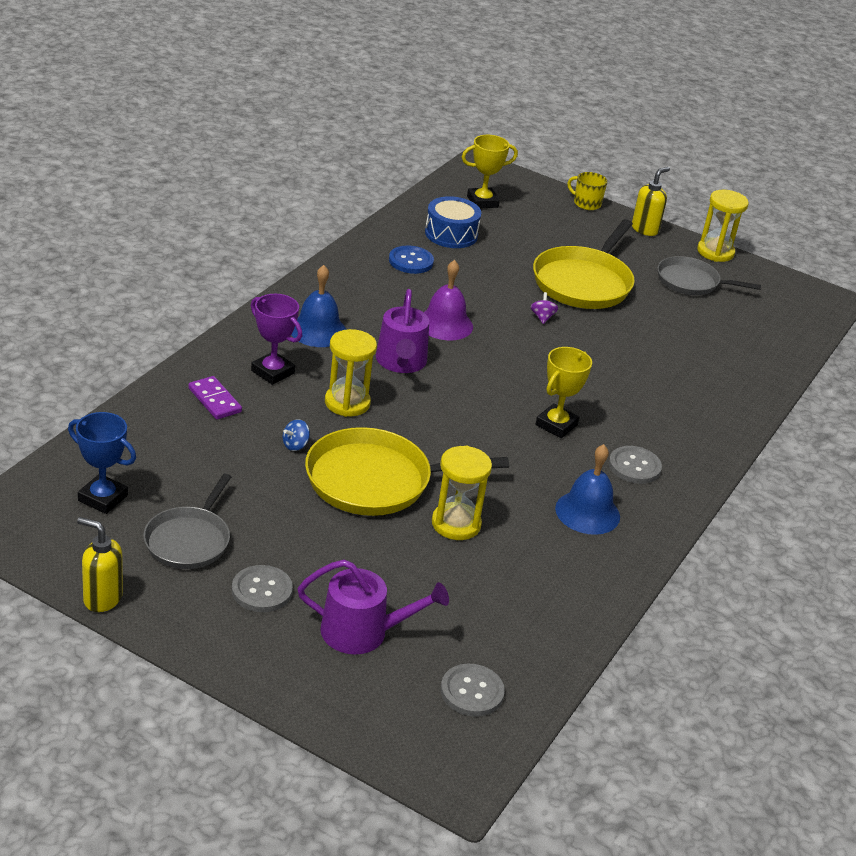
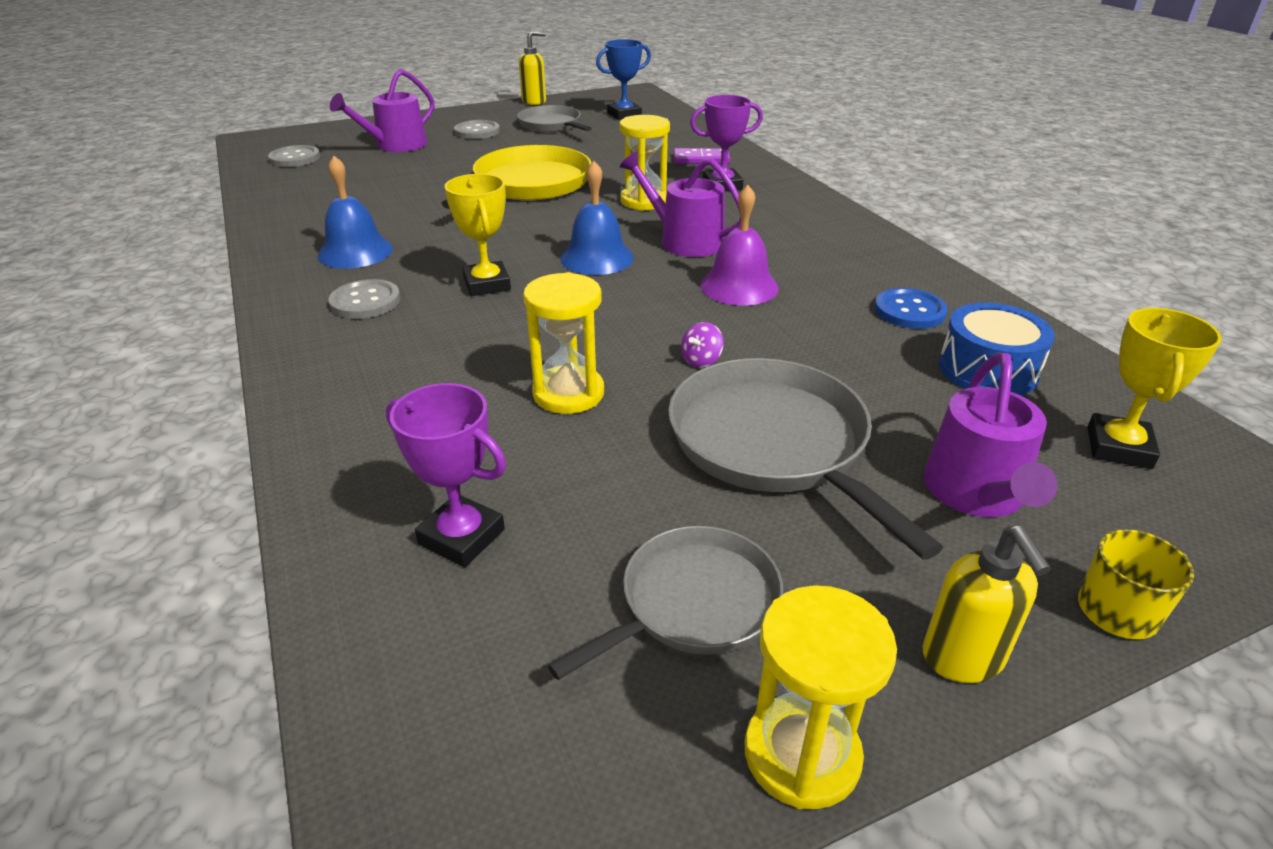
camera: 130 degrees right, 0 degrees up
blue spinning top [283,419,310,451] -> none
blue bell [291,265,347,347] -> blue bell moved to [560,161,634,275]
yellow hourglass [432,446,492,540] -> yellow hourglass moved to [523,272,604,414]
purple spinning top [531,292,558,324] -> purple spinning top turned 90 degrees clockwise [681,322,724,367]
yellow pan [533,219,635,309] -> grey pan [668,358,943,560]
none -> purple trophy [386,383,506,567]
none -> purple watering can [923,353,1058,517]

